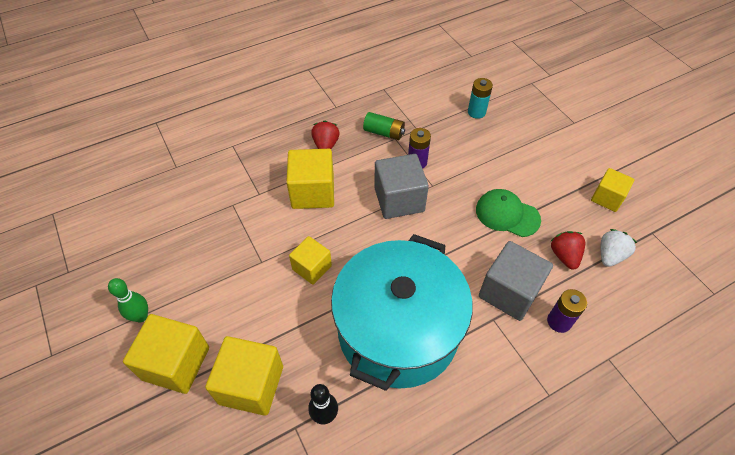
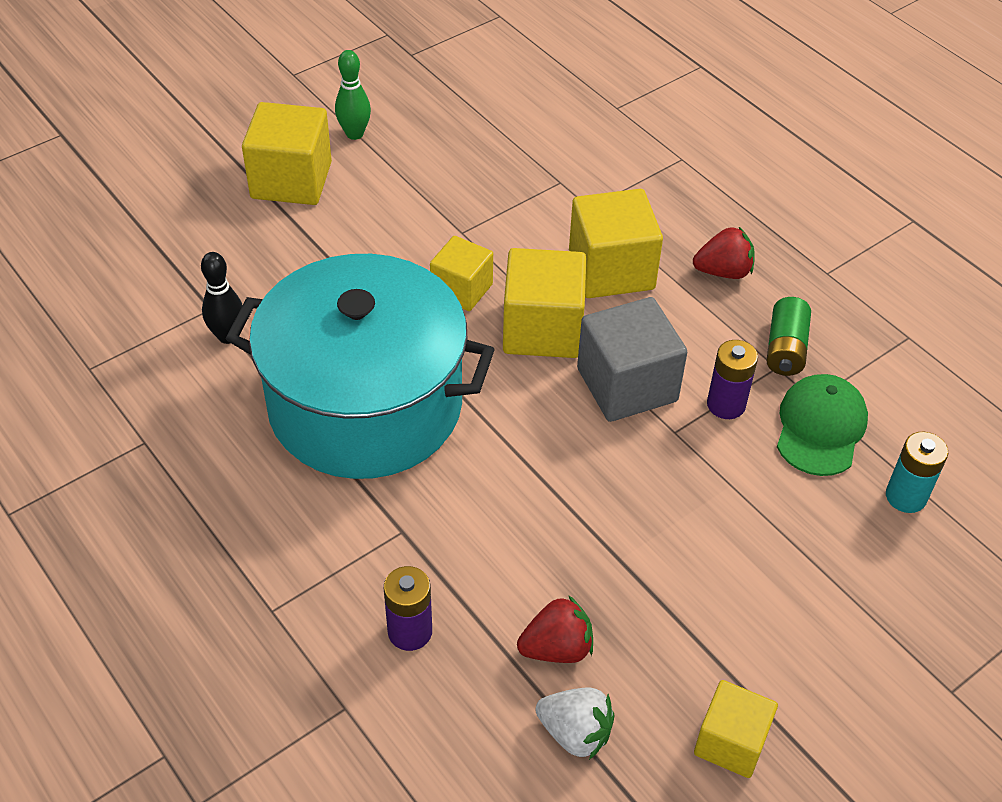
camera: 80 degrees right, 5 degrees down
yellow cube [205,336,283,416] -> yellow cube moved to [503,248,586,358]
green cap [476,189,541,237] -> green cap moved to [777,374,868,476]
grey cube [479,241,553,321] -> none

